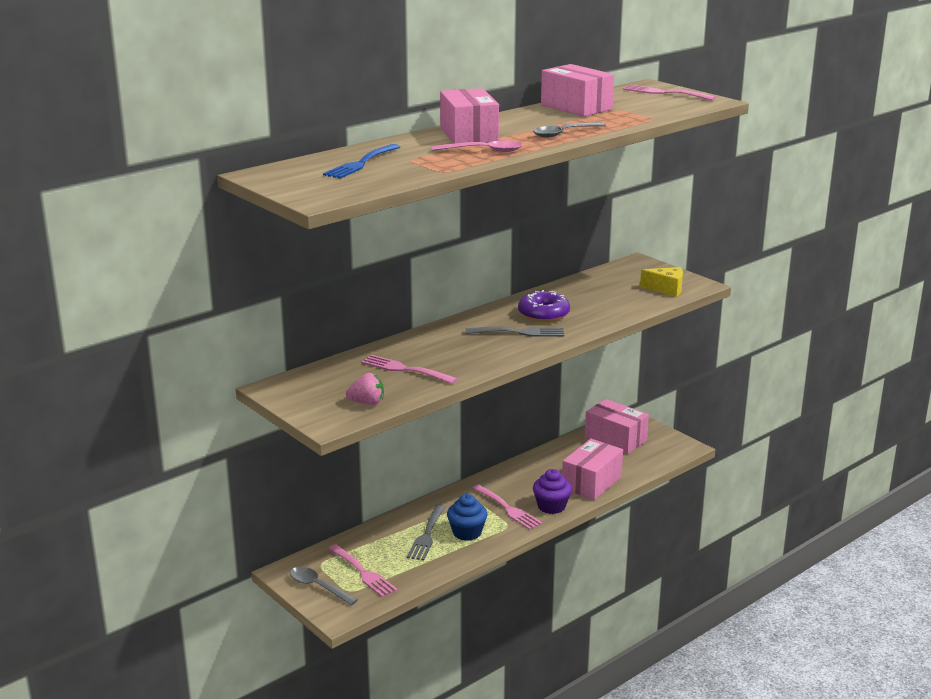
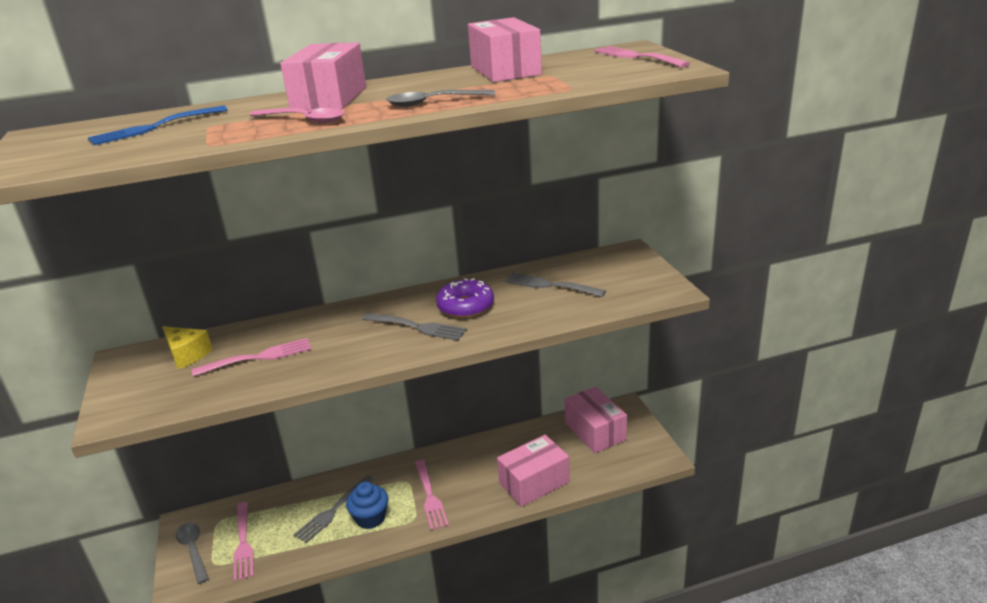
camera: 25 degrees right, 5 degrees up
pink strawberry [346,373,384,405] -> none
pink fork [361,355,458,384] -> pink fork turned 105 degrees clockwise [192,338,311,377]
purple cupcake [533,469,572,514] -> none
yellow cheese [640,267,683,297] -> yellow cheese moved to [162,326,213,369]
none -> grey fork [505,273,606,297]

